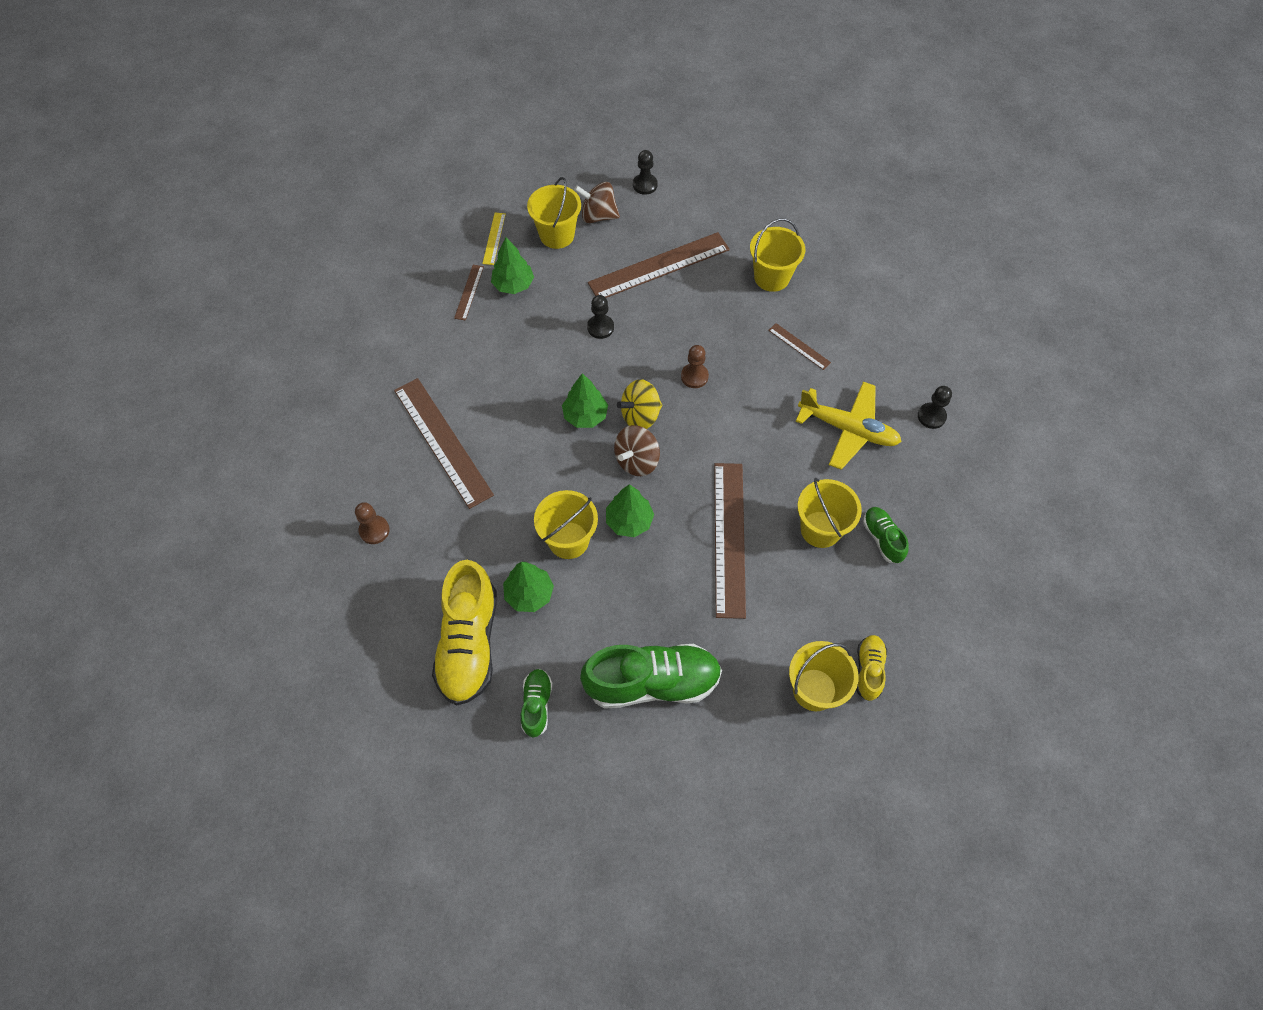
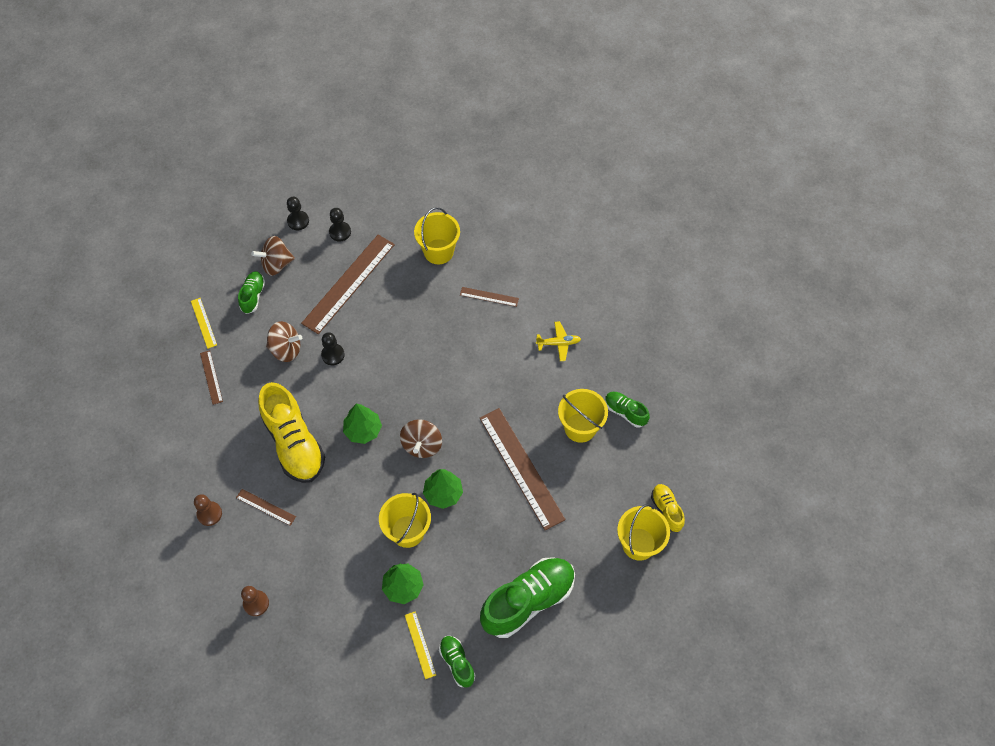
camera: 30 degrees left, 0 degrees up
brown ruler [394,378,494,509] -> brown ruler [236,489,296,526], size x0.46
yellow shoe [432,560,497,705] -> yellow shoe moved to [258,382,325,483]
green tree [491,237,534,294] -> none
yellow bucket [527,177,581,249] -> green shoe [238,271,265,314]
yellow spinning top [617,379,662,429] -> none
brown pawn [681,345,709,388] -> brown pawn moved to [194,494,222,526]
yellow plane [796,382,902,470] -> yellow plane [536,321,581,361], size x0.53
black pawn [918,386,952,429] -> black pawn moved to [329,208,351,241]
none -> brown spinning top [266,321,302,362]
none -> yellow ruler [405,611,436,679]

